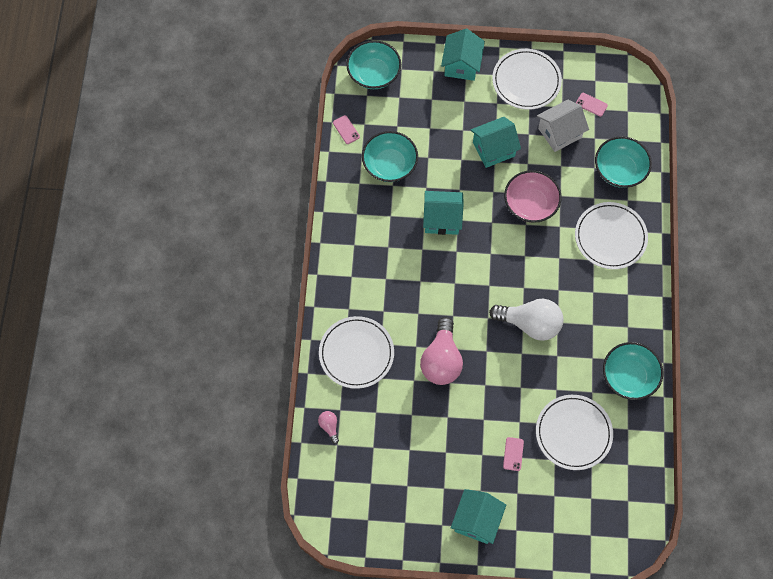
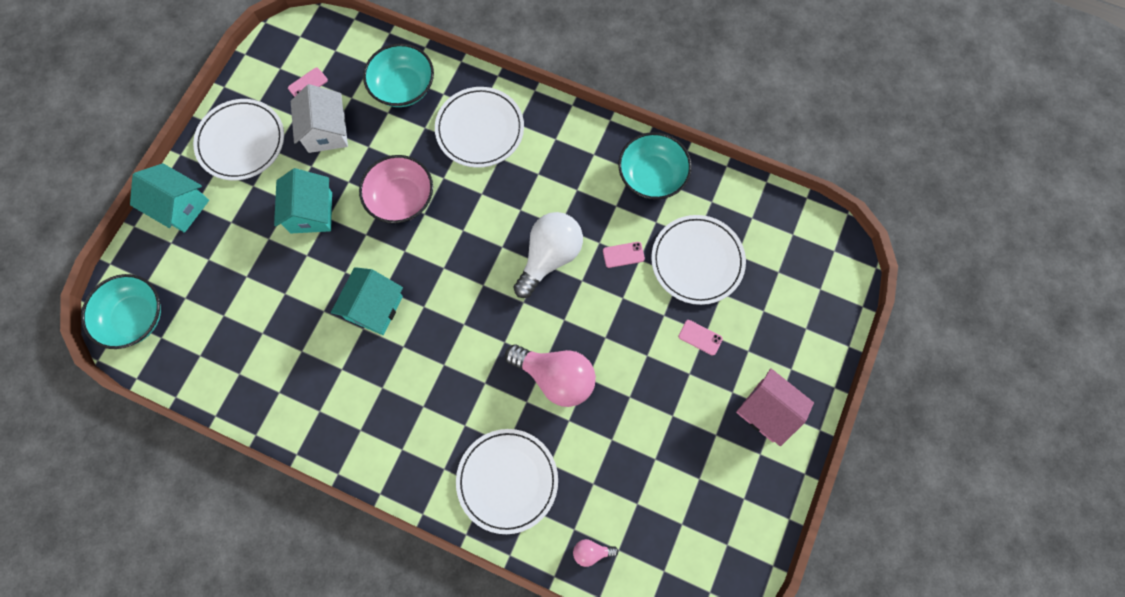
camera: 70 degrees left, 5 degrees up
pink phone [333,115,360,144] -> pink phone moved to [603,242,645,268]
turquoise bowl [362,131,418,182] -> none
turquoise house [451,489,506,544] -> pink house [736,368,814,446]

